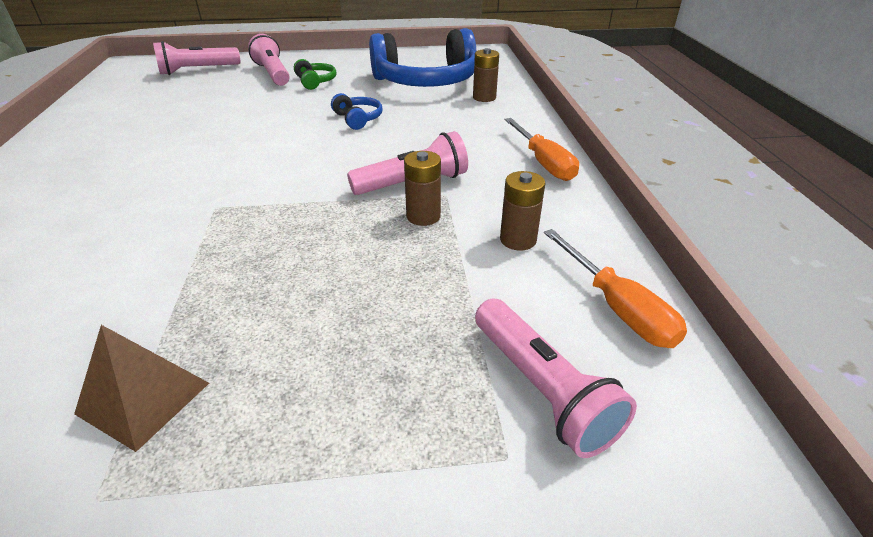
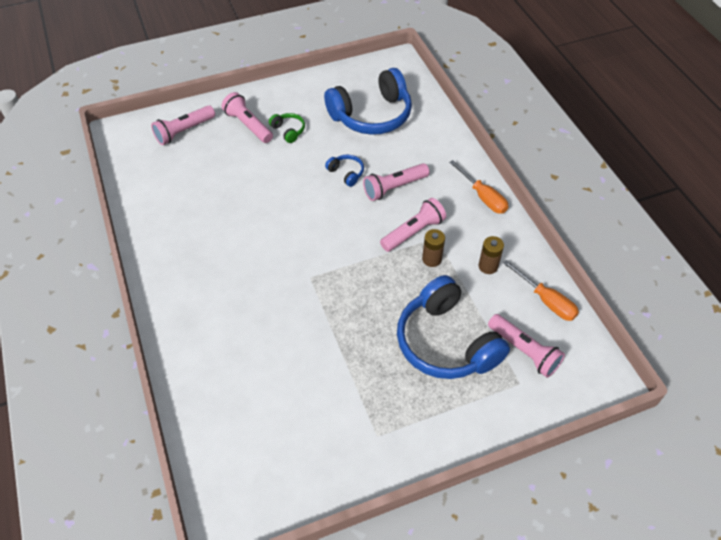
camera: 15 degrees left, 15 degrees up
brown pyramid [74,325,209,452] -> none
brown battery [473,48,499,102] -> none
none -> pink flashlight [363,163,430,201]
none -> blue headphones [397,275,510,379]

